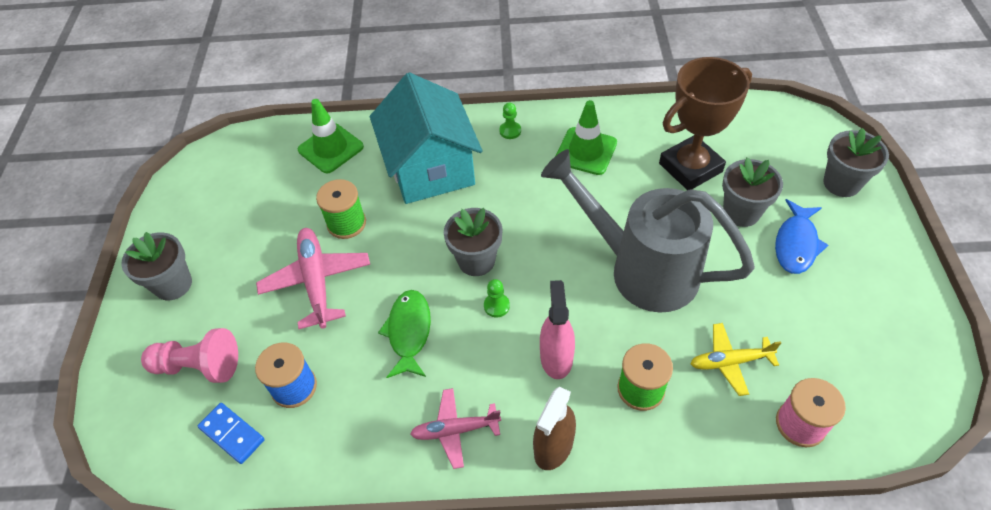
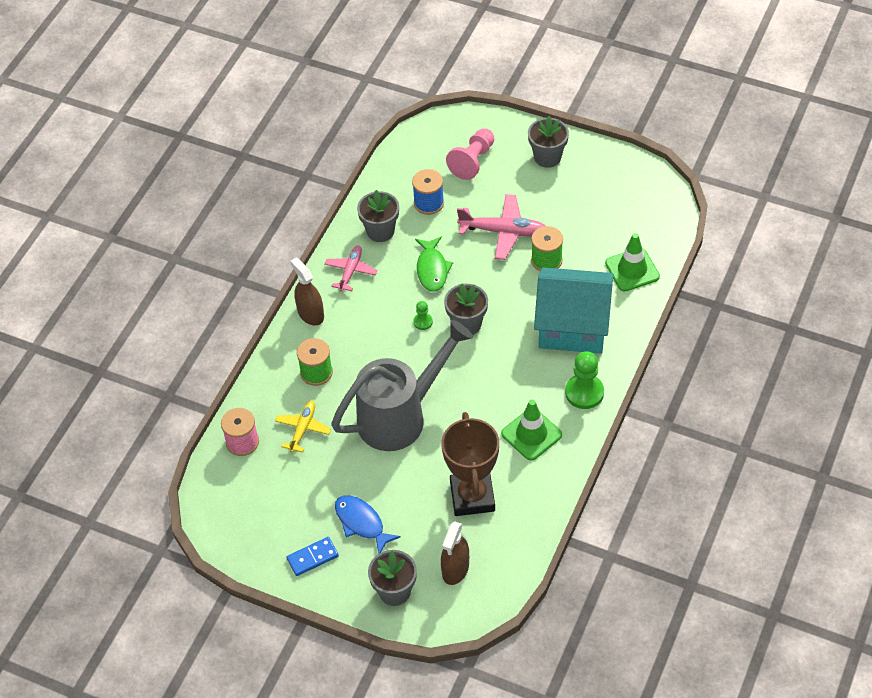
camera: 115 degrees right, 0 degrees up
blue domino [198,403,265,464] -> blue domino moved to [287,537,339,576]
green fish [378,290,431,378] -> green fish turned 60 degrees clockwise [415,236,453,292]
green pawn [499,103,521,139] -> green pawn [565,351,604,409], size x1.94
pink spray bottle [540,280,575,379] -> none
grey flower pot [722,157,783,227] -> grey flower pot moved to [357,190,399,242]
none -> brown spray bottle [441,521,469,585]

